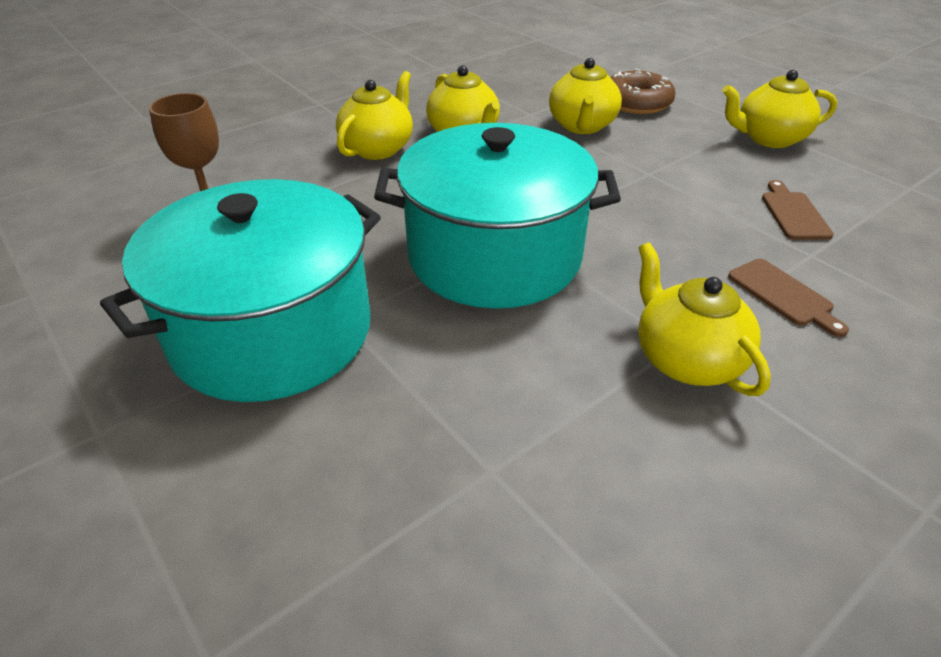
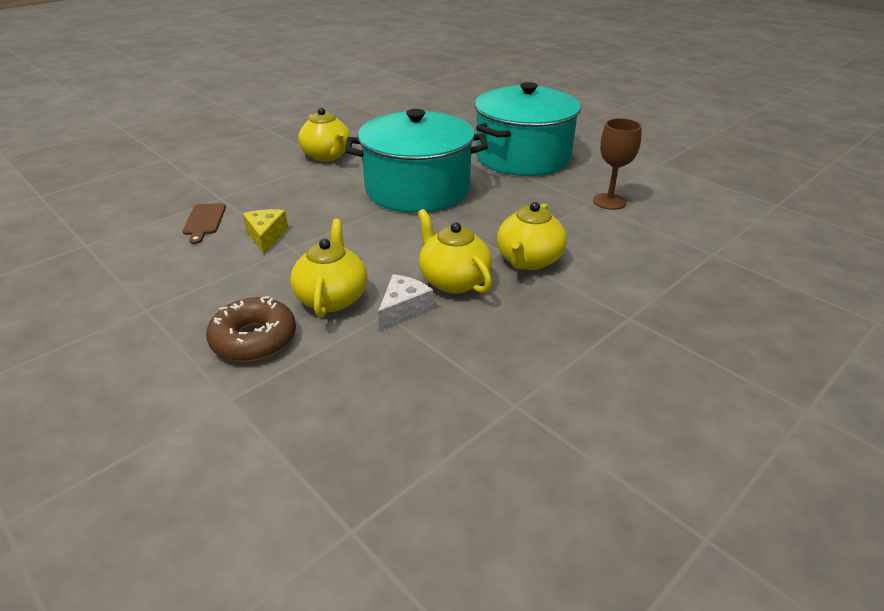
camera: 175 degrees right, 5 degrees down
yellow teapot [722,70,837,148] -> none
brown cutting board [728,259,849,337] -> none
none -> yellow cheese [243,209,288,254]
none -> white cheese [378,274,434,331]

